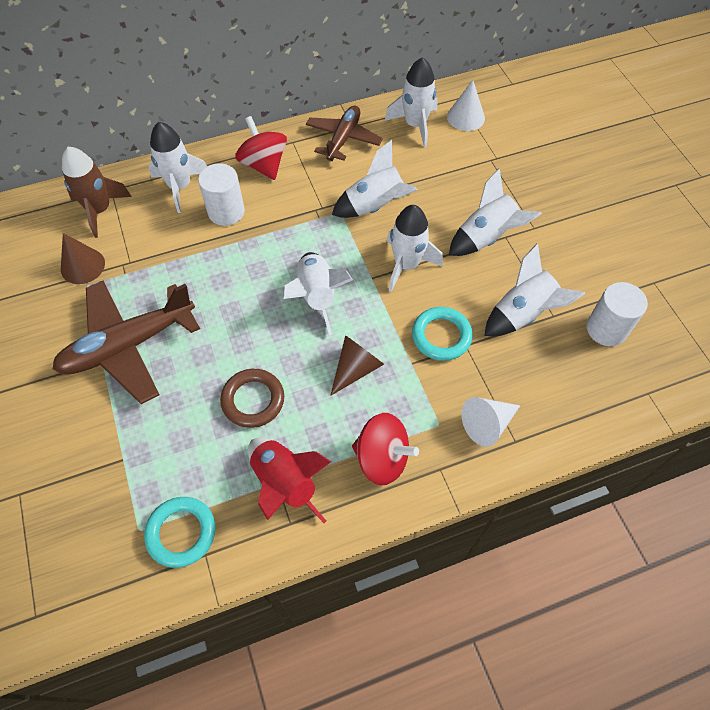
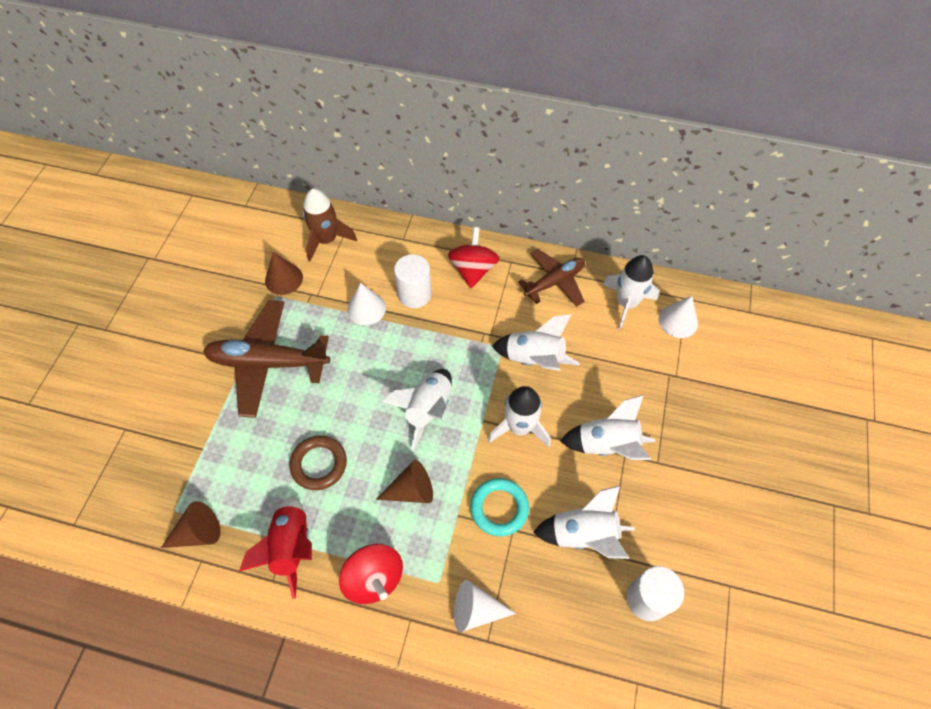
camera: 35 degrees right, 0 degrees up
turquoise ring [144,497,216,568] -> brown cone [161,501,221,548]
white rocket [149,122,207,213] -> none
none -> white cone [347,283,386,325]

